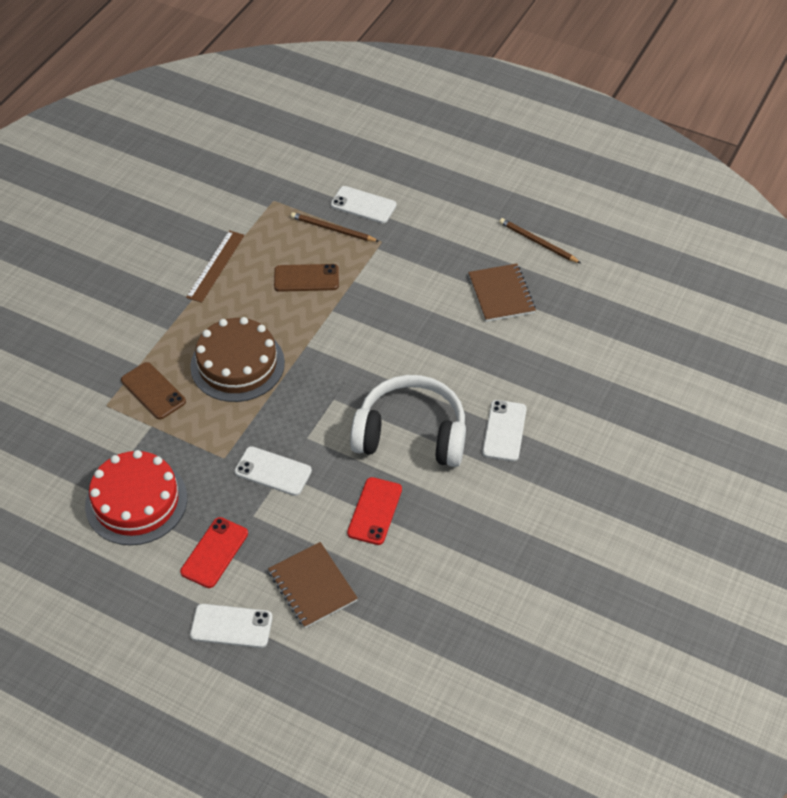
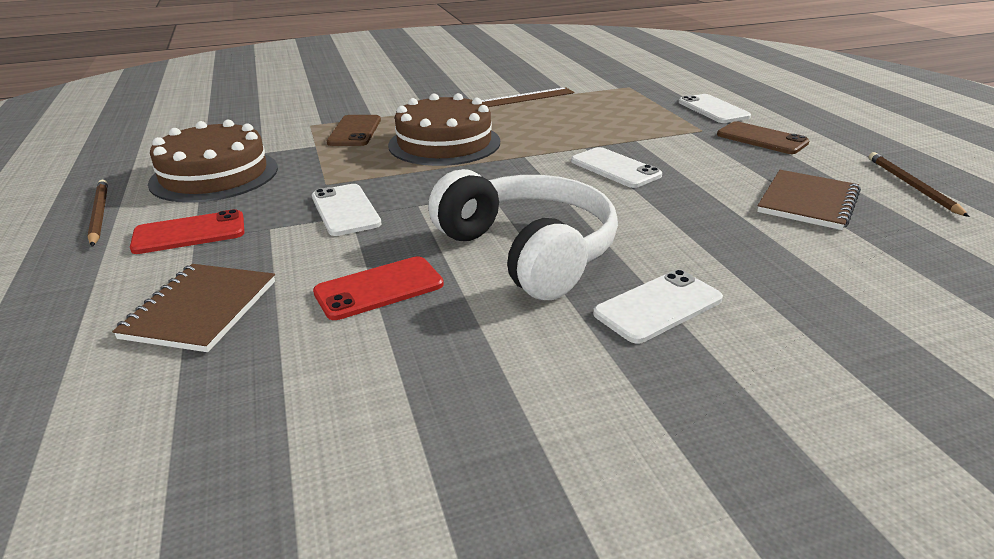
camera: 45 degrees right, 20 degrees down
red cake [85,450,187,545] -> brown cake [148,120,278,203]
white phone [190,604,273,648] -> white phone moved to [571,147,662,188]
brown phone [274,264,339,292] -> brown phone moved to [717,121,810,154]
brown pencil [291,212,379,242] -> brown pencil moved to [88,180,108,246]

